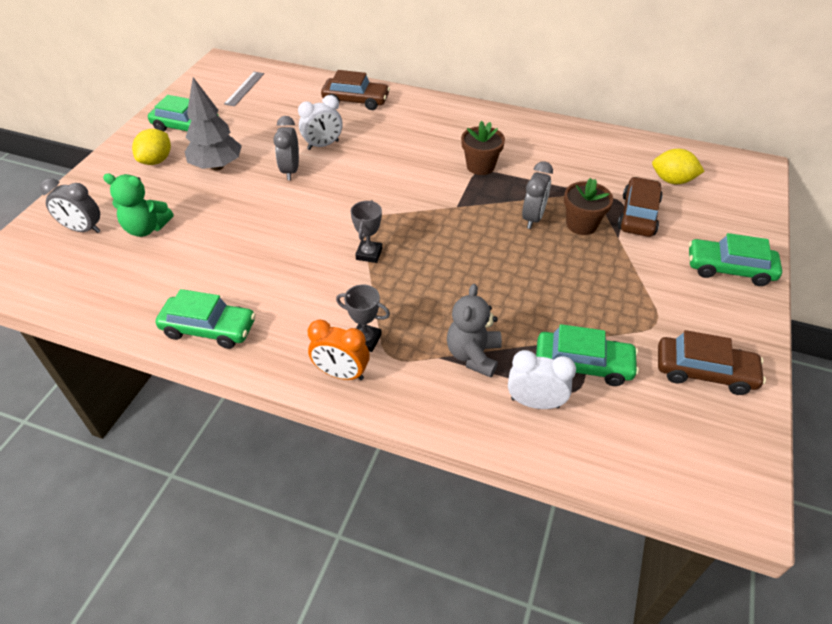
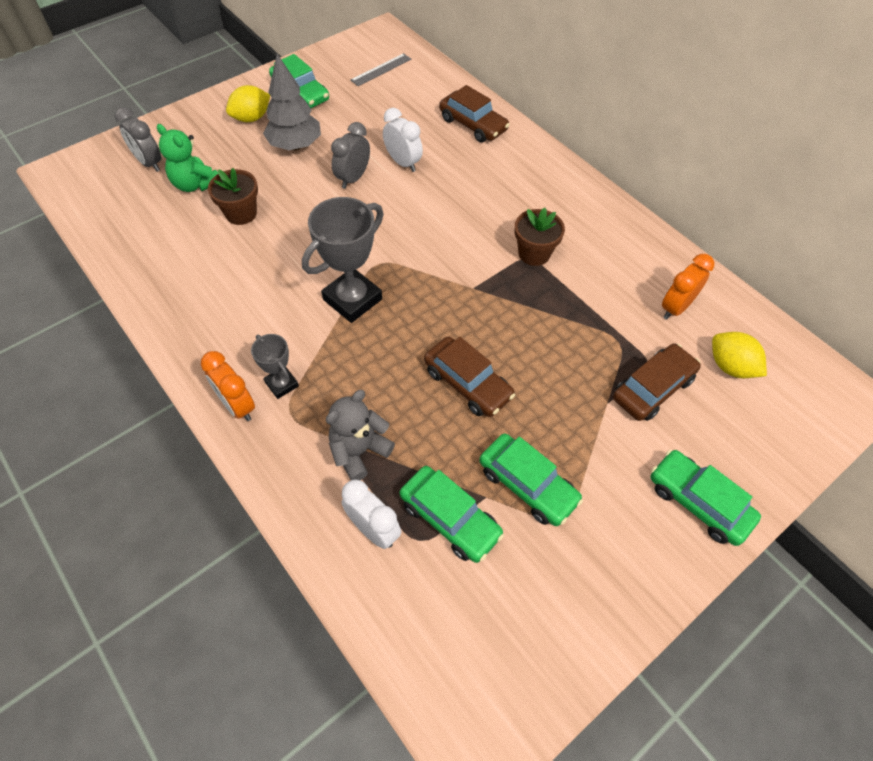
camera: 30 degrees right, 10 degrees up
green car [155,289,256,349] -> green car moved to [479,433,583,526]
white clock [298,95,343,150] -> white clock turned 135 degrees counterclockwise [383,108,423,172]
grey trophy [351,200,382,263] -> grey trophy [302,197,384,323], size x1.86
grey clock [522,161,553,229] -> none
brown flower pot [564,178,613,235] -> brown flower pot moved to [208,168,258,225]
brown car [658,330,766,395] -> brown car moved to [424,336,515,417]
none -> orange clock [662,254,714,320]

